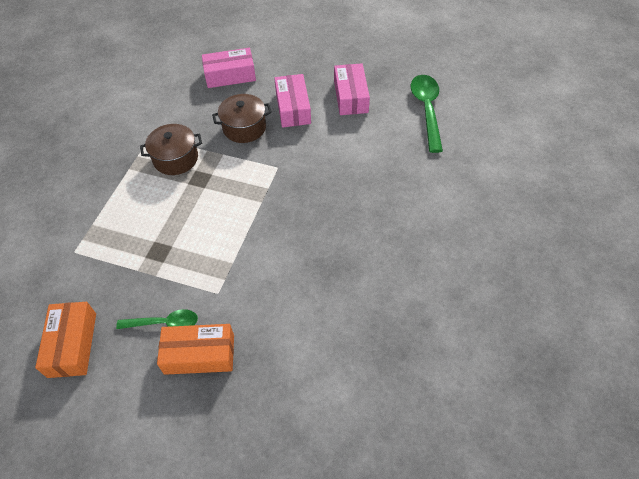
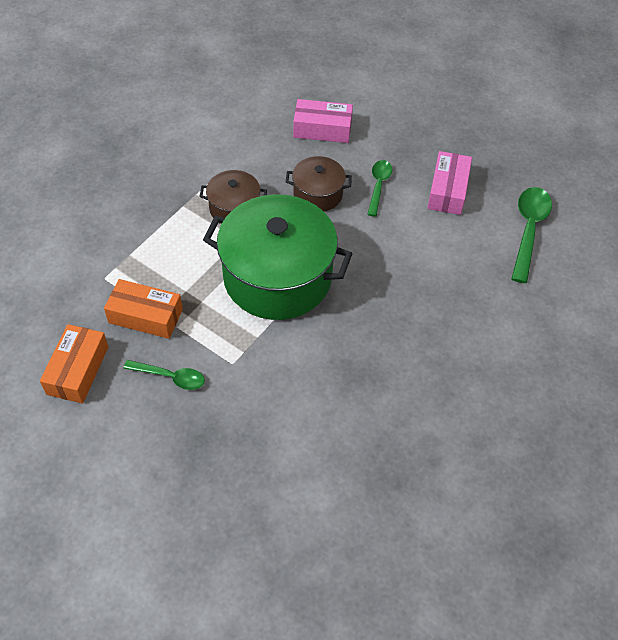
camera: 15 degrees right, 0 degrees up
orange box [157,324,234,375] -> orange box moved to [104,279,183,339]
pink box [274,74,311,128] -> green spoon [367,160,392,217]
none -> green pot [203,194,353,320]

